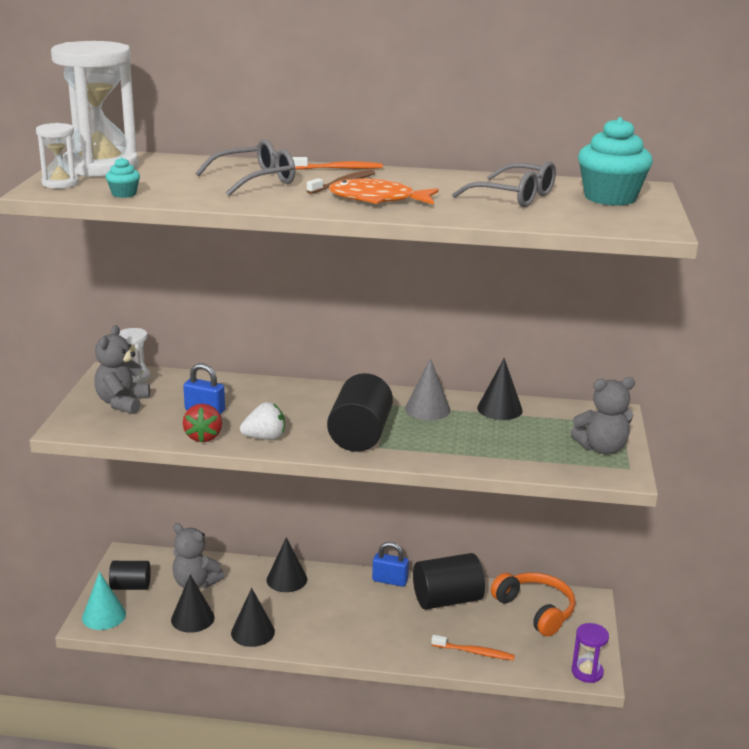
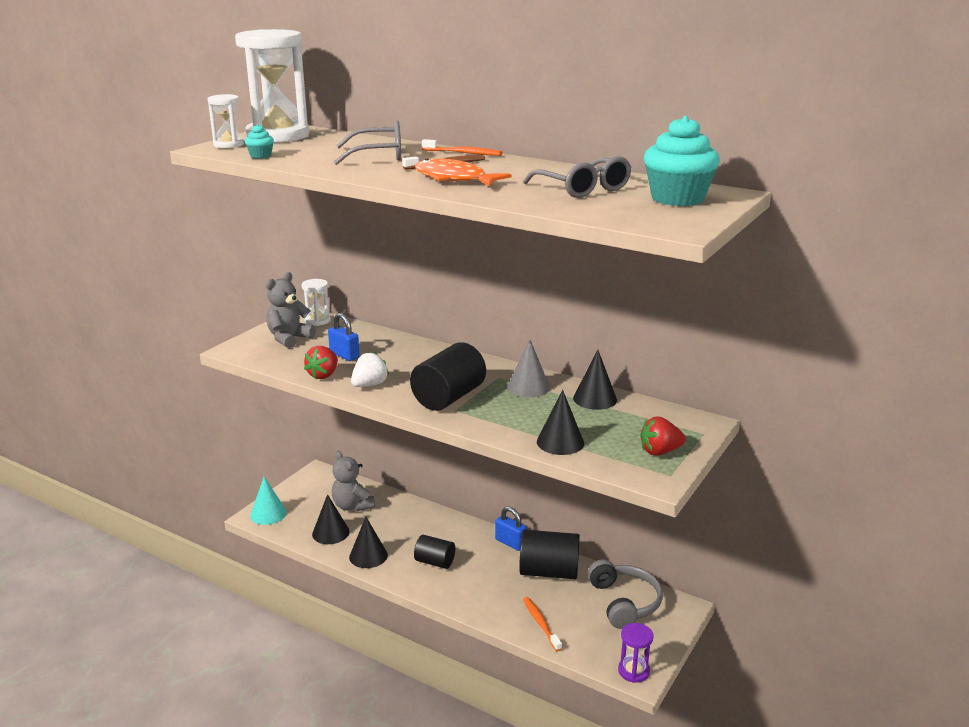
camera: 25 degrees right, 0 degrees up
black cylinder [109,561,151,590] -> black cylinder moved to [414,535,455,569]
white strawberry [240,402,285,440] -> white strawberry turned 60 degrees counterclockwise [351,352,389,387]
black cone [266,537,307,592] -> black cone moved to [537,390,584,455]
orange toothbrush [431,635,515,660] -> orange toothbrush turned 150 degrees counterclockwise [523,597,562,651]
orange headphones [491,572,575,637] -> grey headphones [588,560,663,629]
grey teddy bear [571,377,635,454] -> red strawberry [640,416,686,456]

